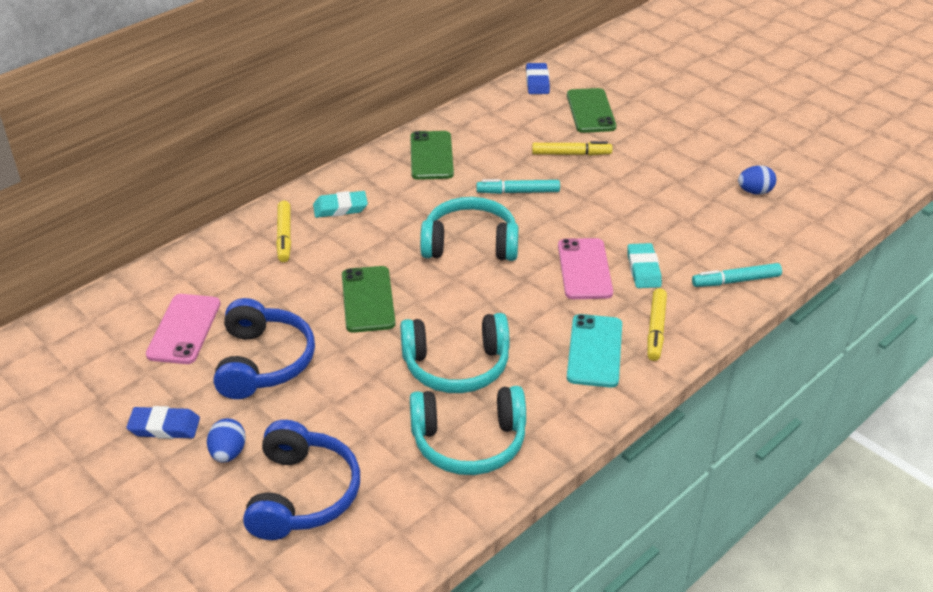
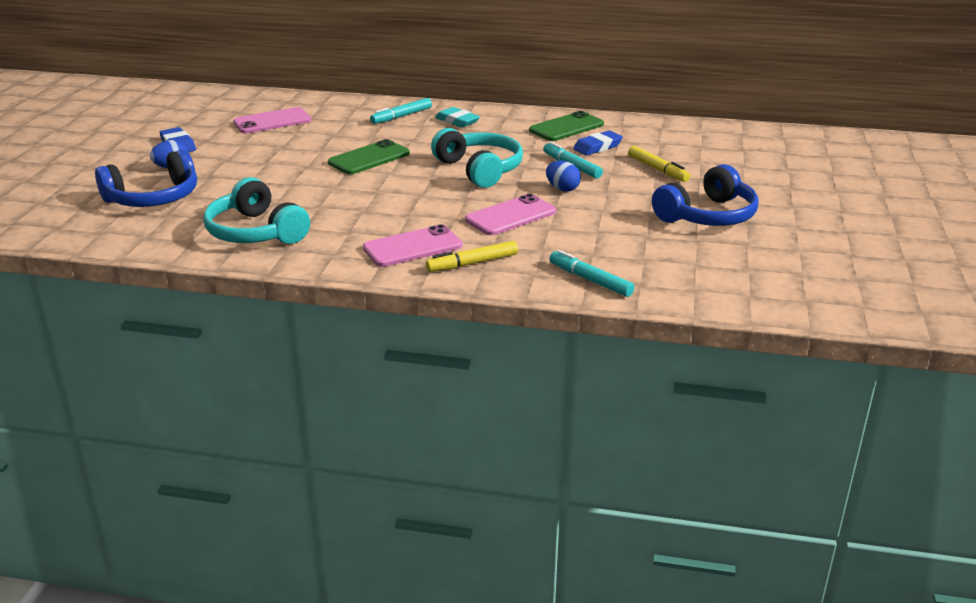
camera: 55 degrees right, 10 degrees down
blue headphones [214,298,315,399] -> blue headphones moved to [652,164,758,226]
yellow marker [276,201,291,262] -> turquoise marker [370,98,432,124]
turquoise headphones [400,313,510,393] -> none
blue eraser [526,63,550,94] -> blue eraser moved to [573,130,623,156]
green phone [567,88,616,133] -> none
turquoise phone [567,314,622,388] -> pink phone [363,224,463,267]
turquoise eraser [627,243,662,288] -> none
blue egg [738,165,776,195] -> blue egg moved to [546,161,581,192]

